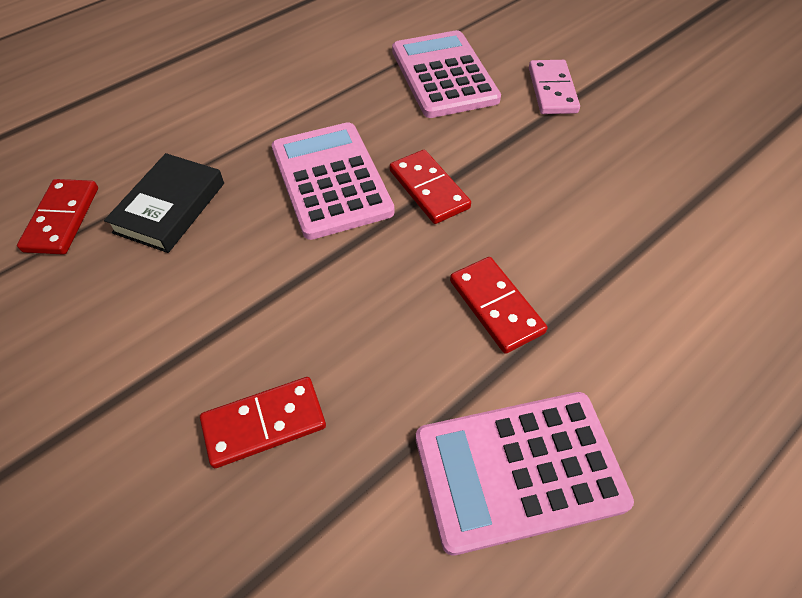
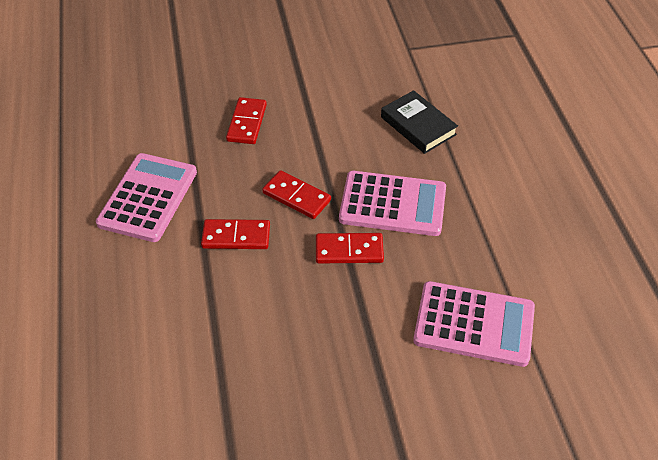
camera: 120 degrees right, 5 degrees down
red domino [17,179,98,255] -> red domino moved to [262,170,331,219]
pink domino [529,60,580,114] -> none

